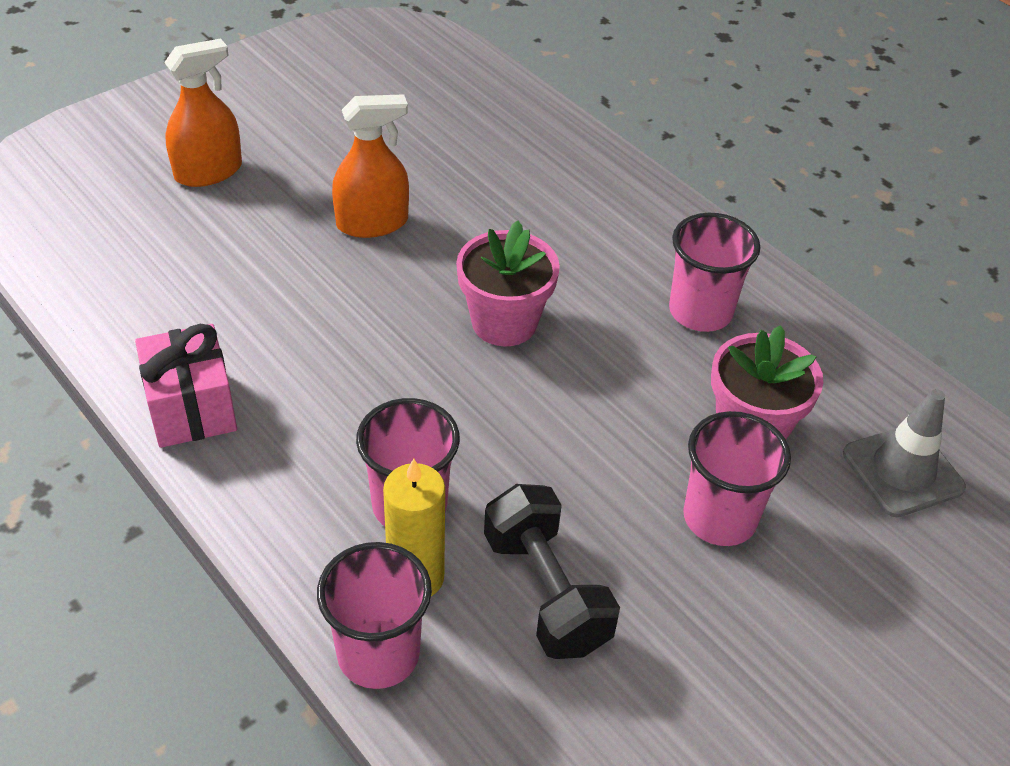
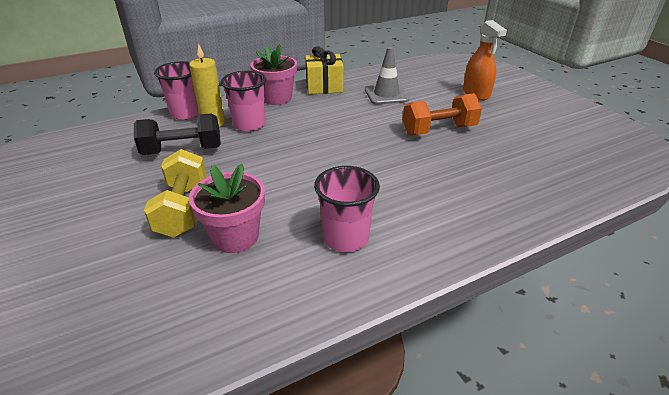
camera: 105 degrees right, 10 degrees down
pink gift [135,324,237,448] -> yellow gift [305,46,343,94]
orange spray bottle [332,94,409,238] -> orange dumbbell [403,93,482,135]
pink flower pot [456,221,560,346] -> pink flower pot moved to [250,44,297,105]
pink cup [683,411,791,546] -> yellow dumbbell [144,149,207,238]
grey traffic cone [843,389,966,517] -> grey traffic cone moved to [365,47,409,105]

